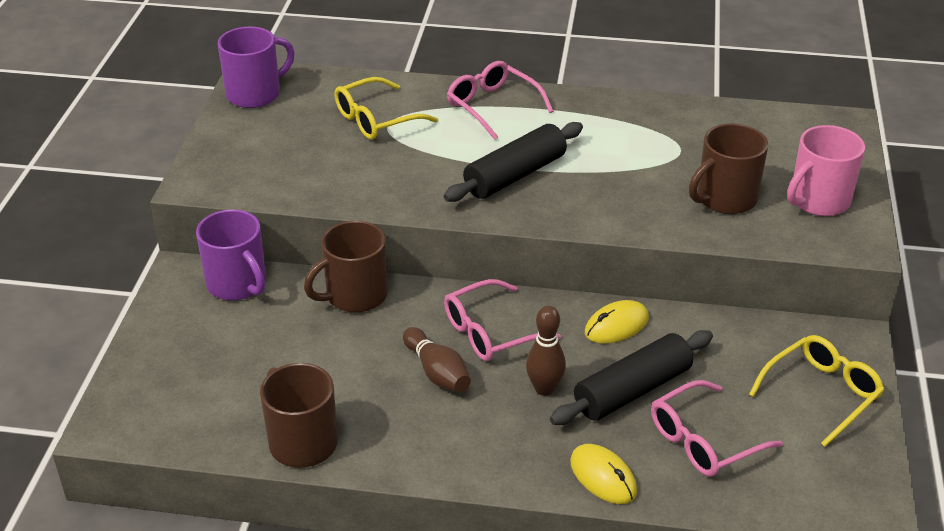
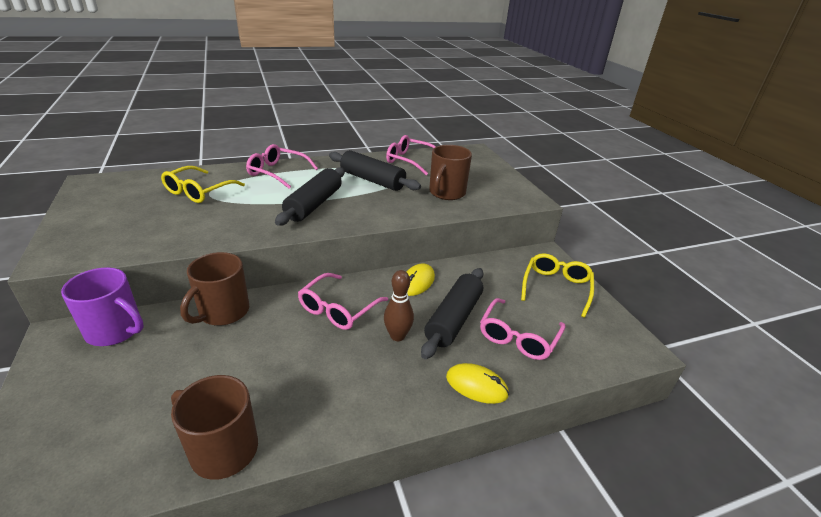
camera: 30 degrees left, 5 degrees down
purple mug [218,26,295,108] -> none
brown bowling pin [403,327,471,393] -> none
pink mug [787,125,865,216] -> none
none -> black rolling pin [329,150,421,191]
none -> pink glasses [386,135,436,175]

